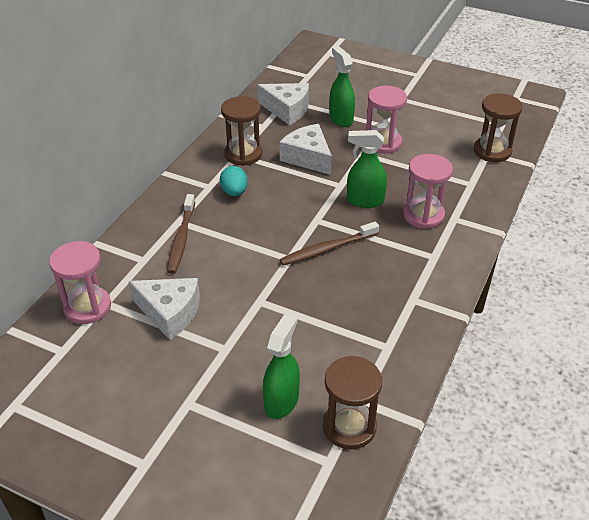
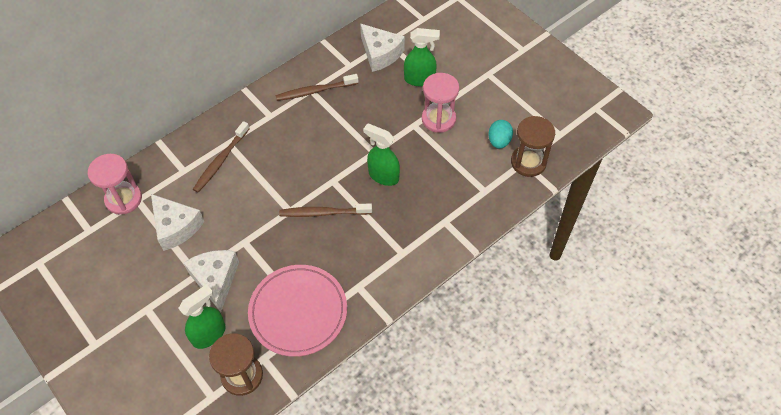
camera: 25 degrees right, 15 degrees up
turquoise egg [220,166,248,196] -> turquoise egg moved to [488,120,513,149]
brown hourglass [221,96,262,166] -> brown toothbrush [275,74,359,101]
white cheese [280,124,332,175] -> white cheese moved to [184,250,239,312]
green spray bottle [329,46,355,127] -> green spray bottle turned 90 degrees clockwise [404,28,440,86]
pink hourglass [403,154,453,229] -> none
none -> pink plate [248,265,347,357]

